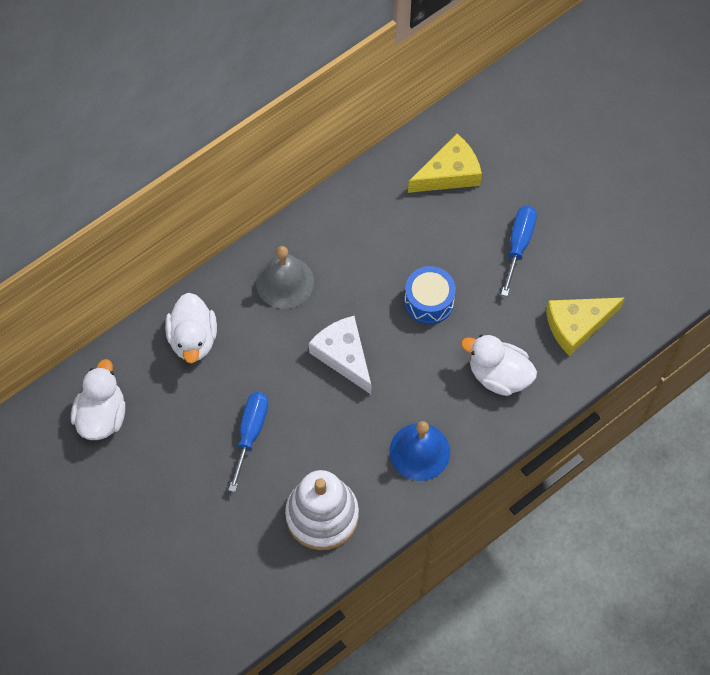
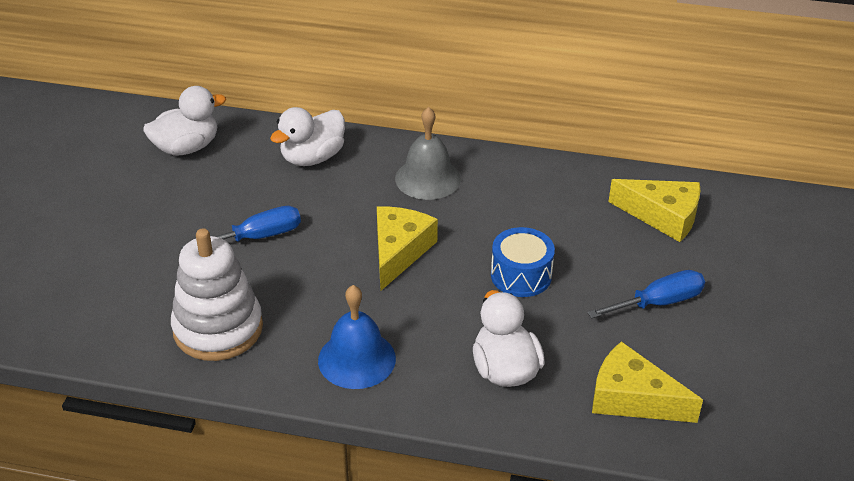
camera: 50 degrees right, 25 degrees down
white cheese [309,316,372,394] -> yellow cheese [377,206,438,290]

